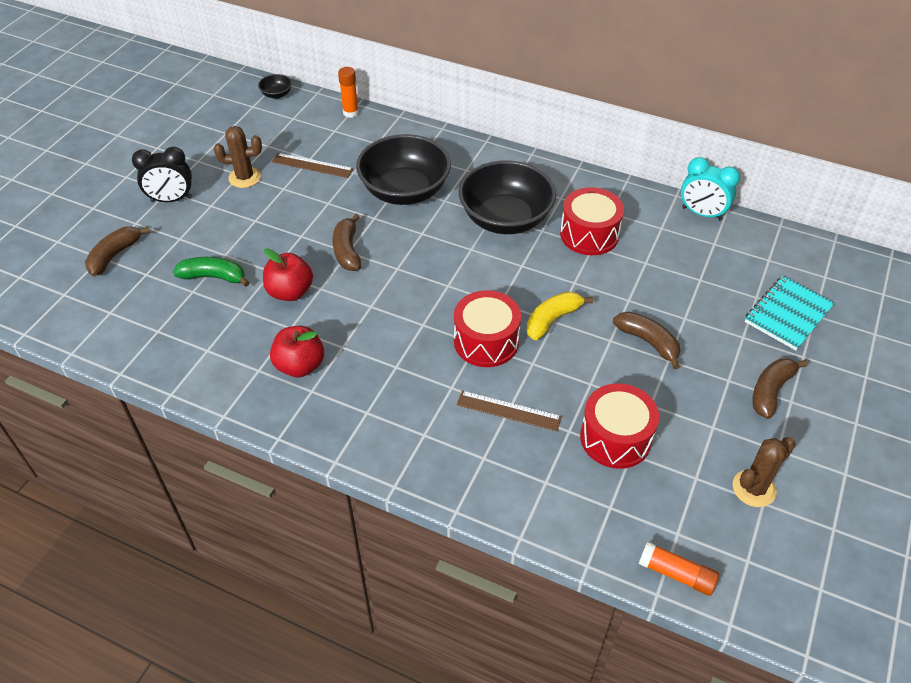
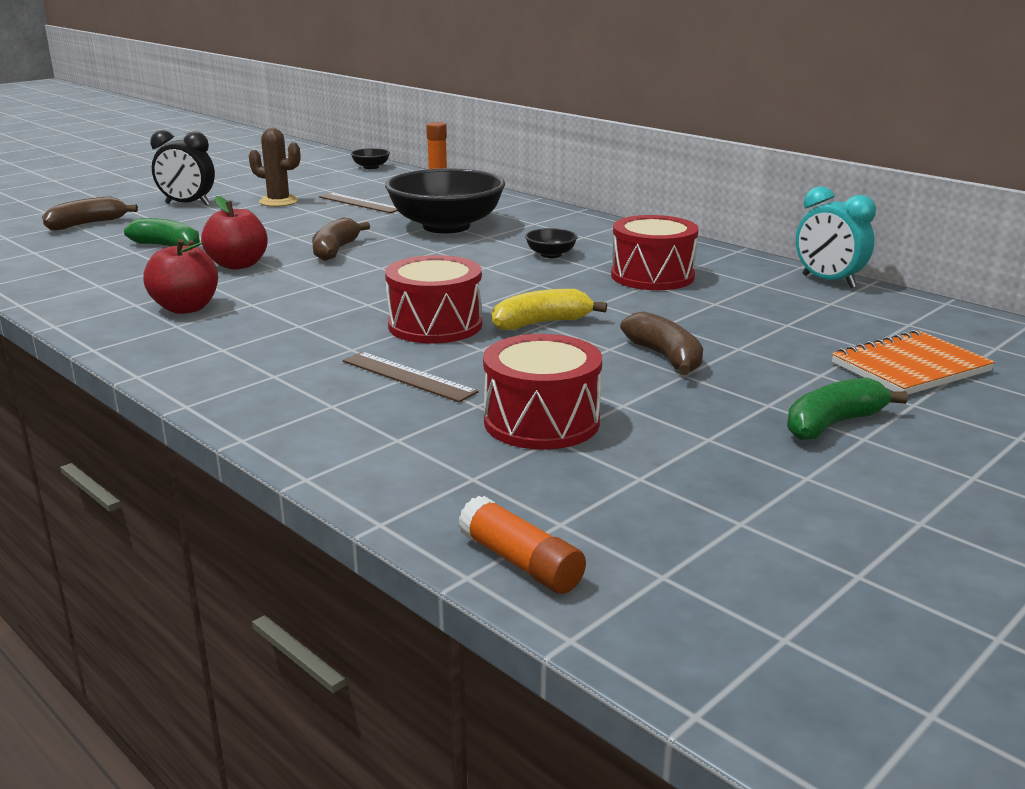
camera: 20 degrees right, 25 degrees down
black bowl [459,160,556,234] -> black bowl [525,228,578,258], size x0.41
brown cactus [732,437,796,507] -> none
turquoise notebook [745,276,835,350] -> orange notebook [832,330,995,395]
brown banana [752,358,808,419] -> green banana [787,378,908,440]

